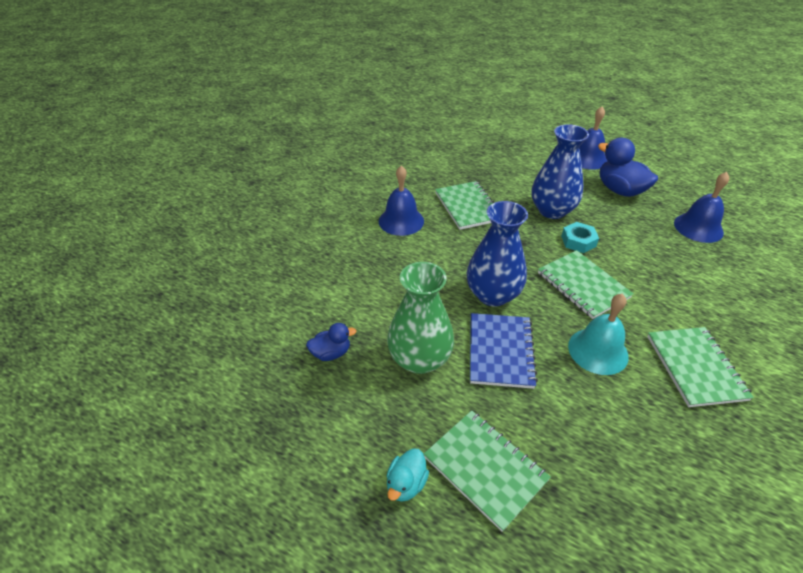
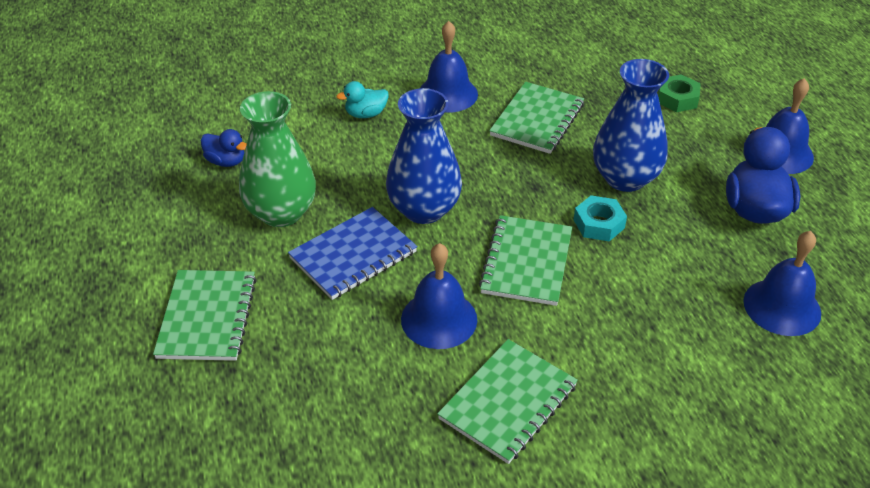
camera: 45 degrees right, 0 degrees up
turquoise duck [387,449,429,502] -> turquoise duck moved to [336,81,389,118]
turquoise bell [568,294,629,375] -> blue bell [401,243,477,349]
none -> green nut [658,74,701,112]

